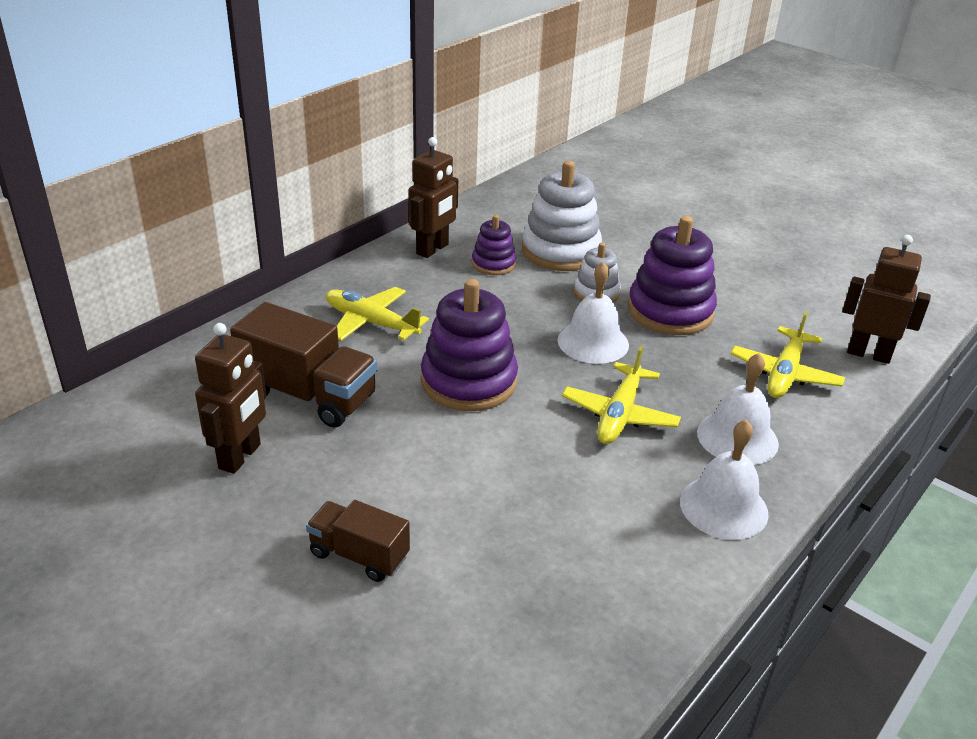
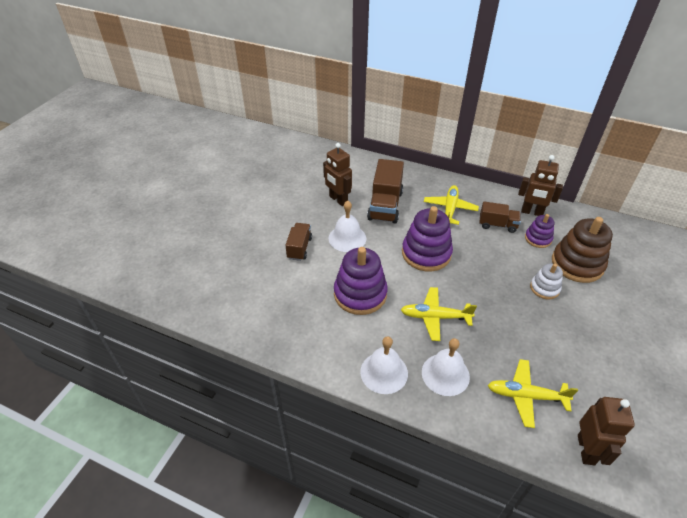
camera: 75 degrees right, 10 degrees up
brown robot [195,323,266,474] -> brown robot turned 45 degrees clockwise [323,143,352,206]
white stacking toy [522,161,602,271] -> brown stacking toy [552,217,613,283]
white bell [558,262,629,364] -> white bell moved to [329,201,366,252]
purple stacking toy [628,216,717,335] -> purple stacking toy moved to [334,247,388,315]
none -> brown truck [480,202,521,233]

